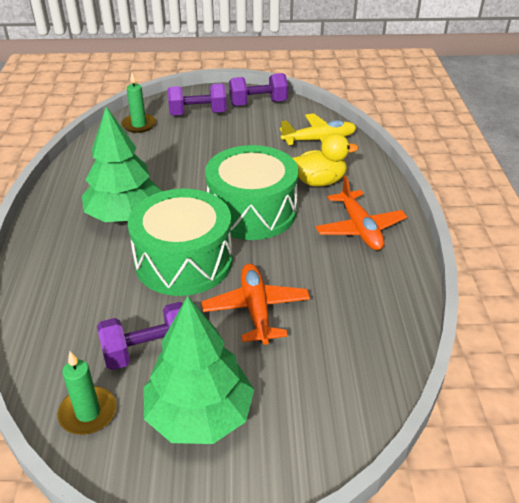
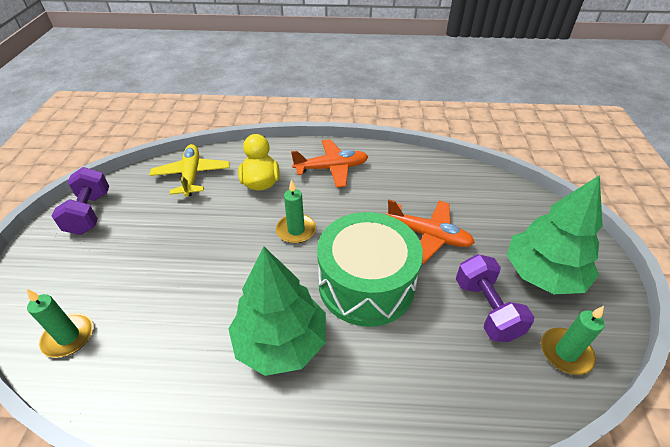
camera: 85 degrees left, 5 degrees up
purple dumbbell [167,84,227,116] -> none
orange plane [202,264,310,345] -> orange plane turned 150 degrees counterclockwise [386,199,475,264]
green drum [205,145,298,240] -> green candle [276,180,316,244]

